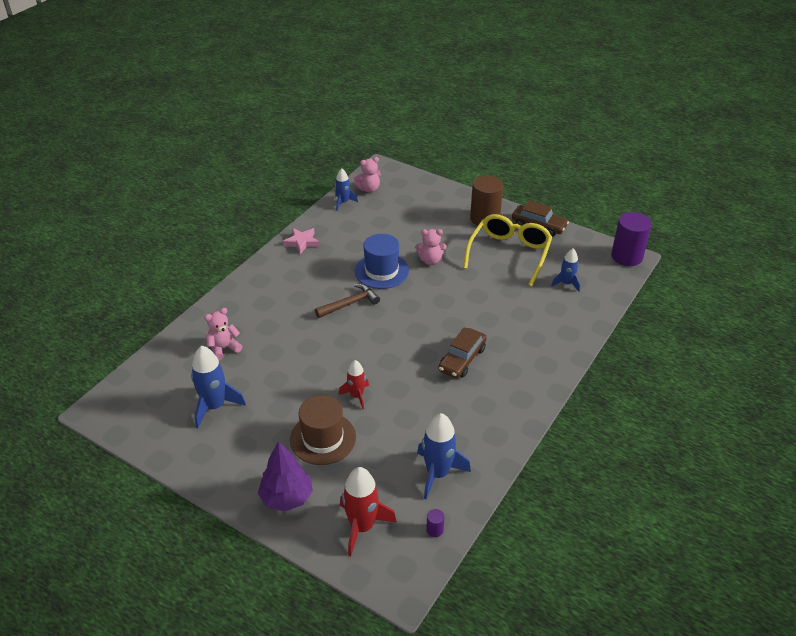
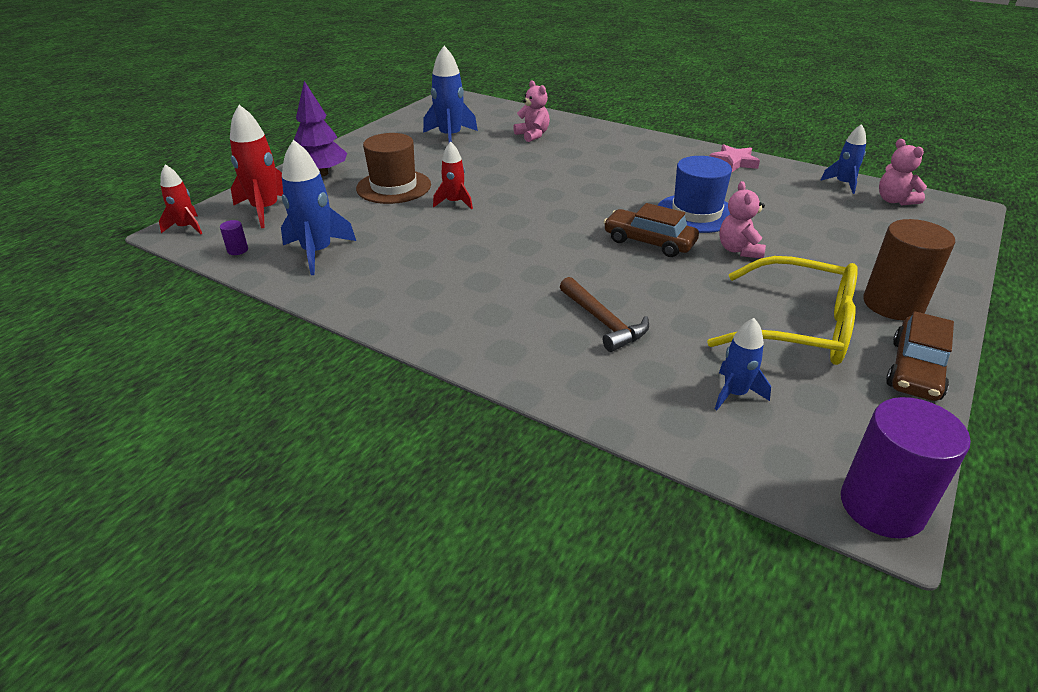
camera: 90 degrees right, 5 degrees down
brown hammer [315,284,380,318] -> brown hammer moved to [560,277,649,352]
brown car [438,327,487,378] -> brown car moved to [604,203,699,257]
none -> red rocket [159,164,202,234]

